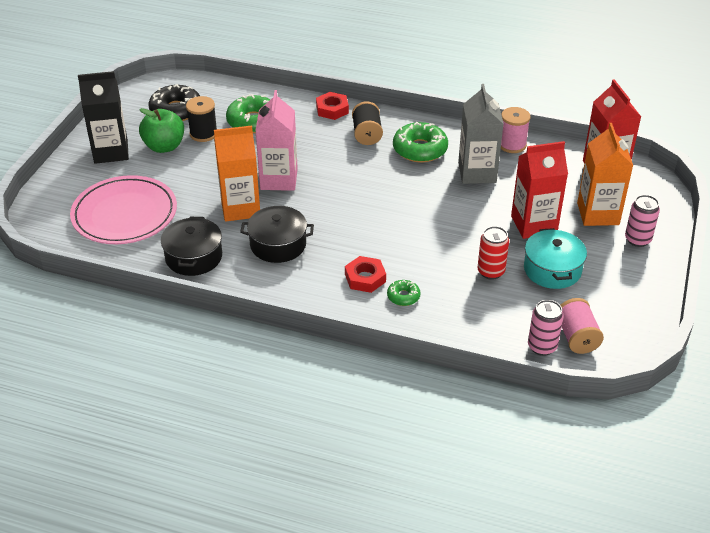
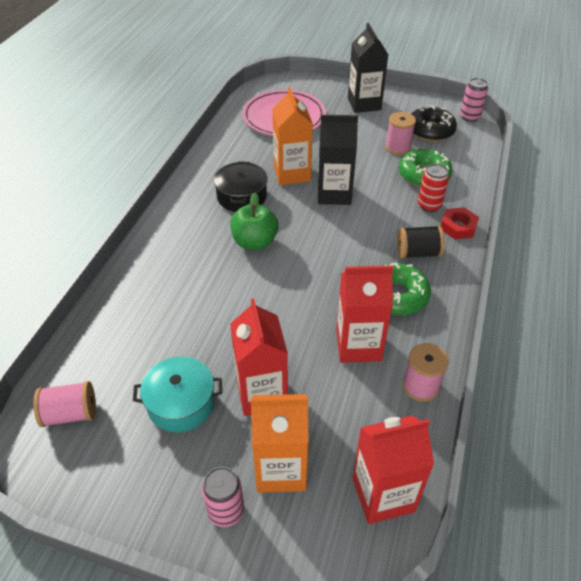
camera: 90 degrees right, 5 degrees up
green apple [139,108,184,153] -> green apple moved to [230,193,279,250]
black pot [161,217,222,276] -> none
black spool [186,96,217,142] -> pink spool [385,112,416,155]
pink carton [255,90,298,191] -> black carton [318,115,358,205]
red nut [345,256,386,293] -> none
green donut [387,280,421,306] -> none
grey carton [458,84,504,184] -> red carton [336,265,393,363]
red can [477,226,509,280] -> red can moved to [418,163,449,212]
pink can [528,300,564,356] -> pink can moved to [460,78,488,122]

